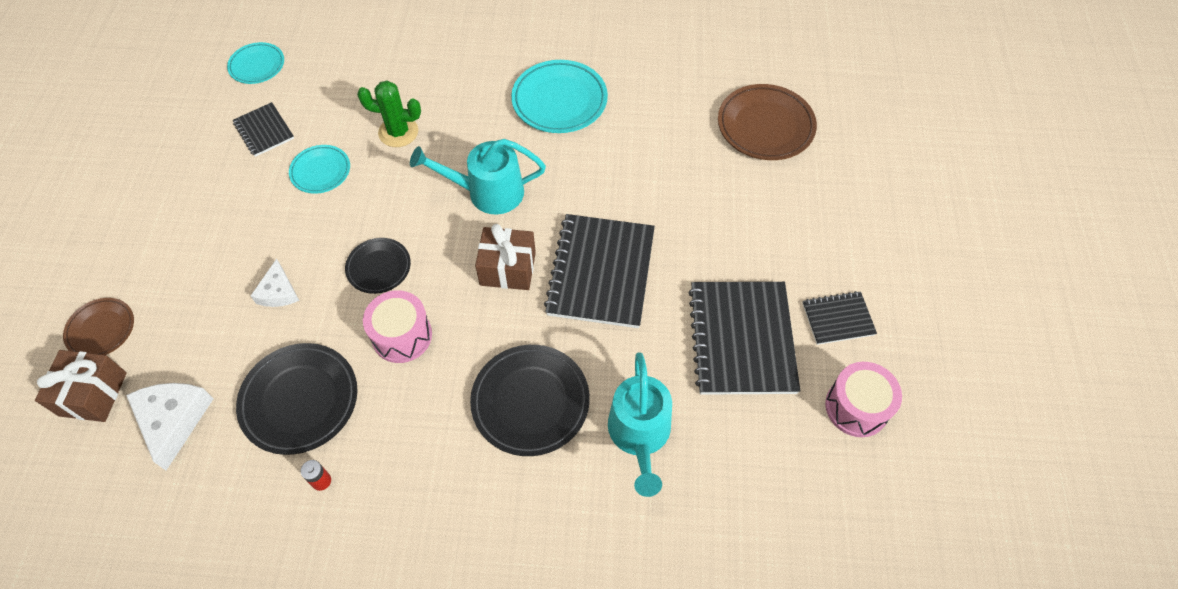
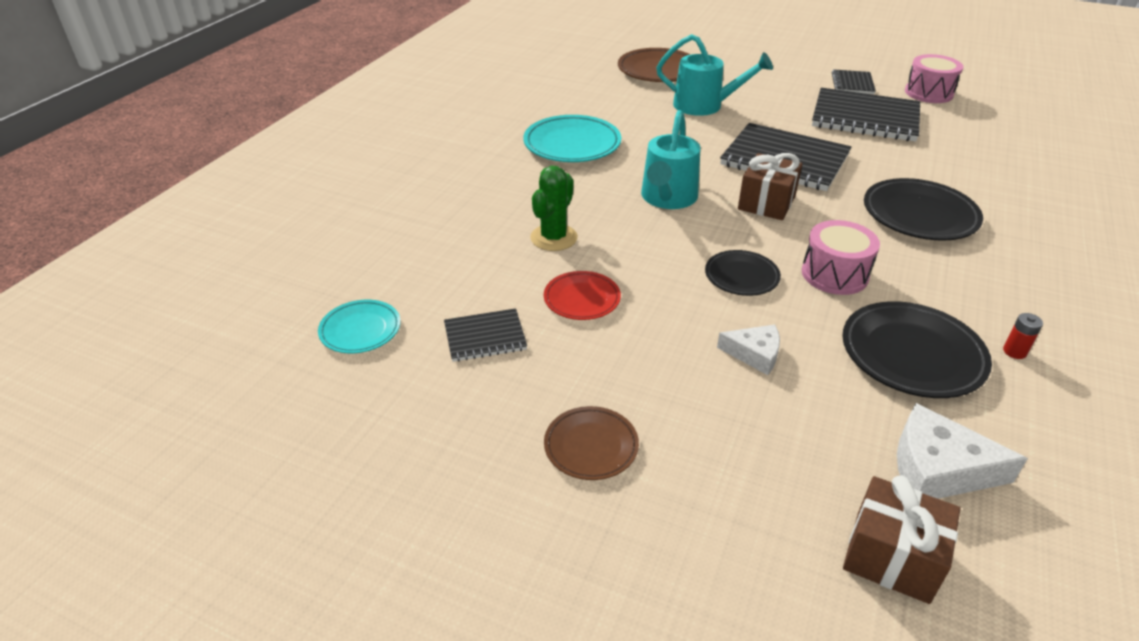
camera: 70 degrees left, 20 degrees down
brown plate [63,298,134,355] -> brown plate moved to [544,406,639,480]
turquoise plate [289,145,350,194] -> red plate [544,271,621,320]
turquoise watering can [608,352,672,497] -> turquoise watering can moved to [656,34,773,116]

